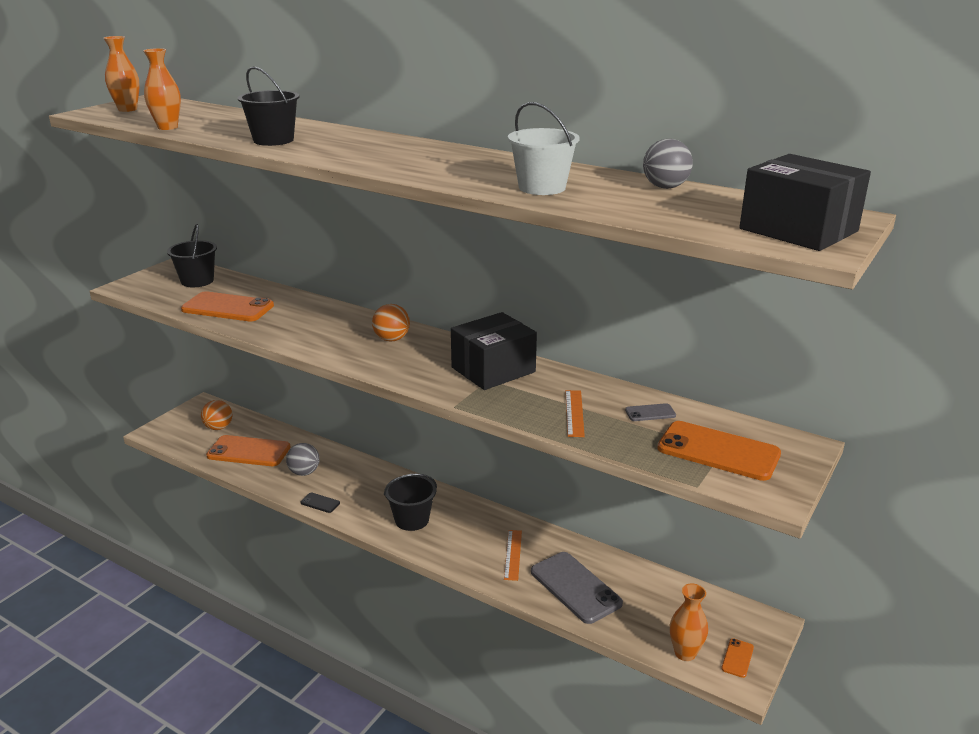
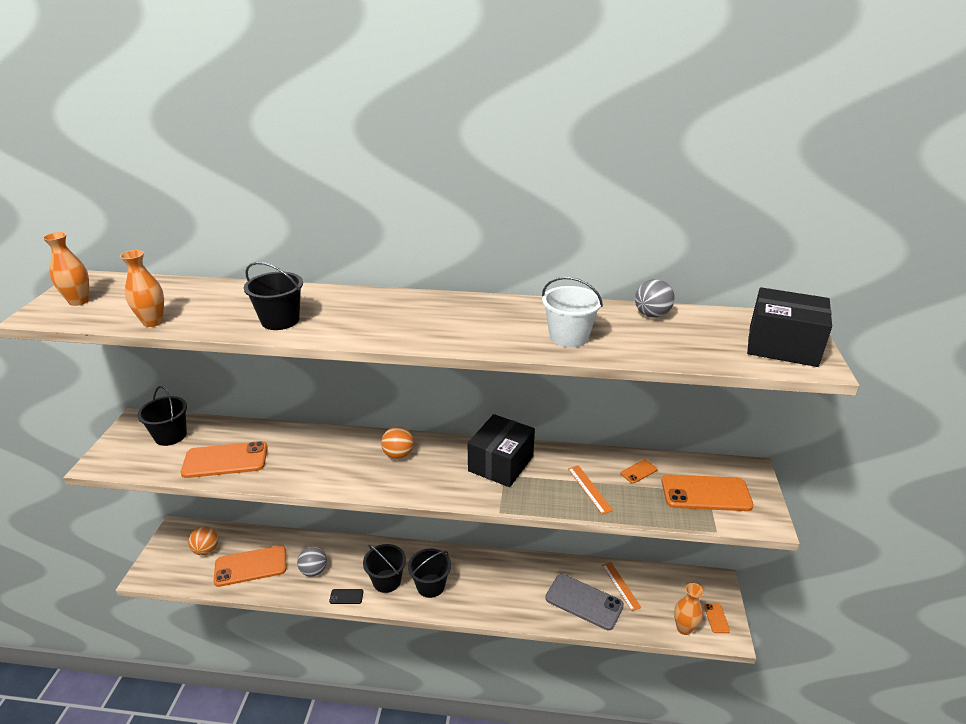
camera: 25 degrees left, 5 degrees up
orange ruler [504,530,522,581] -> orange ruler moved to [602,562,641,611]
grey phone [625,403,676,421] -> orange phone [621,459,657,484]
none -> black bucket [363,544,406,593]

